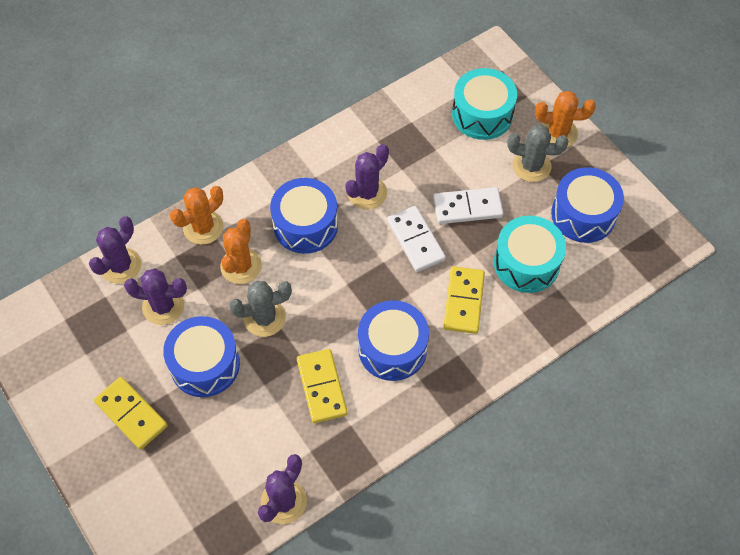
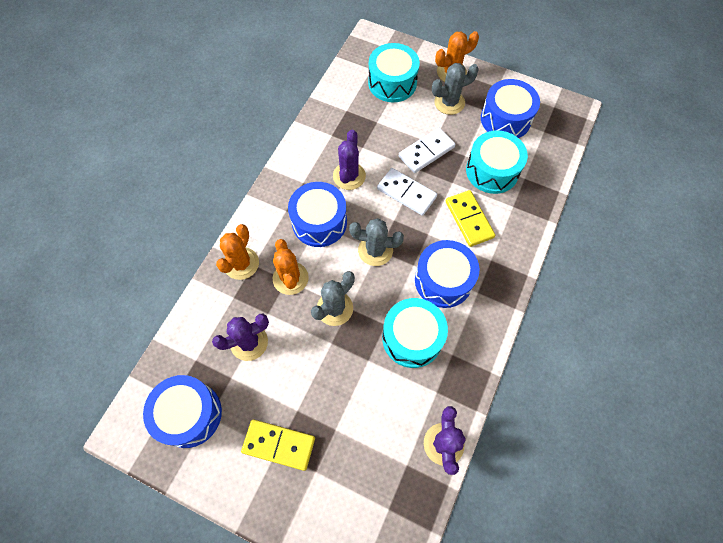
camera: 30 degrees left, 5 degrees up
purple cactus [89,216,141,284] -> none
blue drum [163,316,240,397] -> blue drum moved to [143,375,222,448]
yellow domino [297,349,347,423] -> turquoise drum [382,298,448,368]
none -> grey cactus [349,218,404,266]

